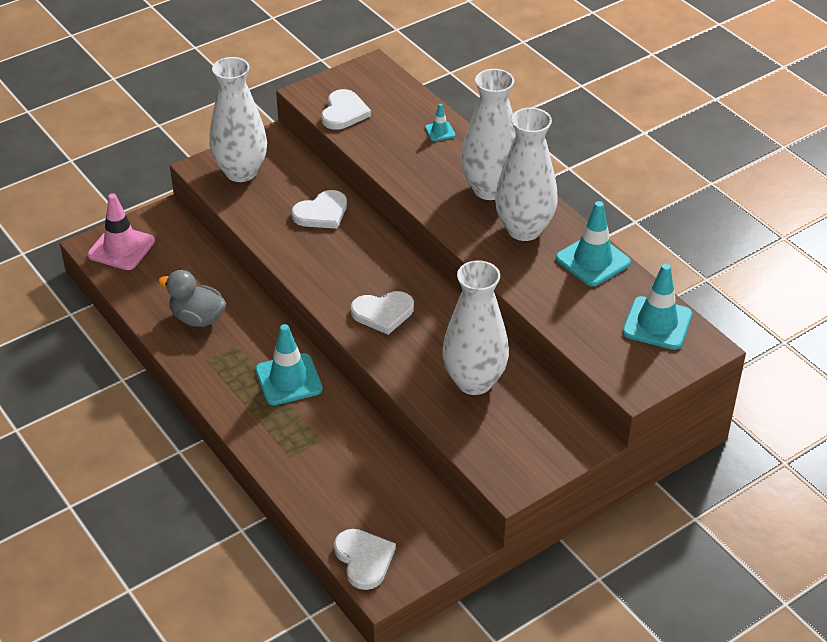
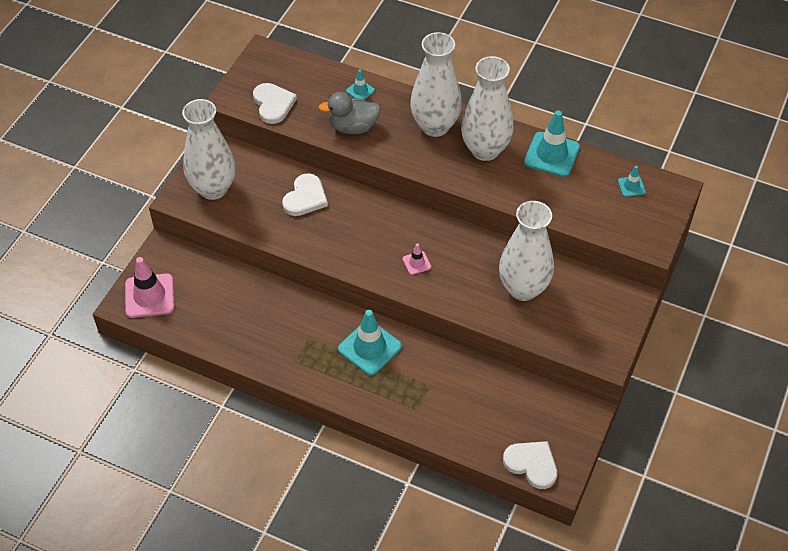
camera: 30 degrees left, 10 degrees up
grey duck [158,270,226,327] -> grey duck moved to [318,92,381,134]
white heart [351,291,414,335] -> pink traffic cone [402,243,431,275]
turquoise traffic cone [622,264,692,350] -> turquoise traffic cone [618,166,646,197], size x0.49

